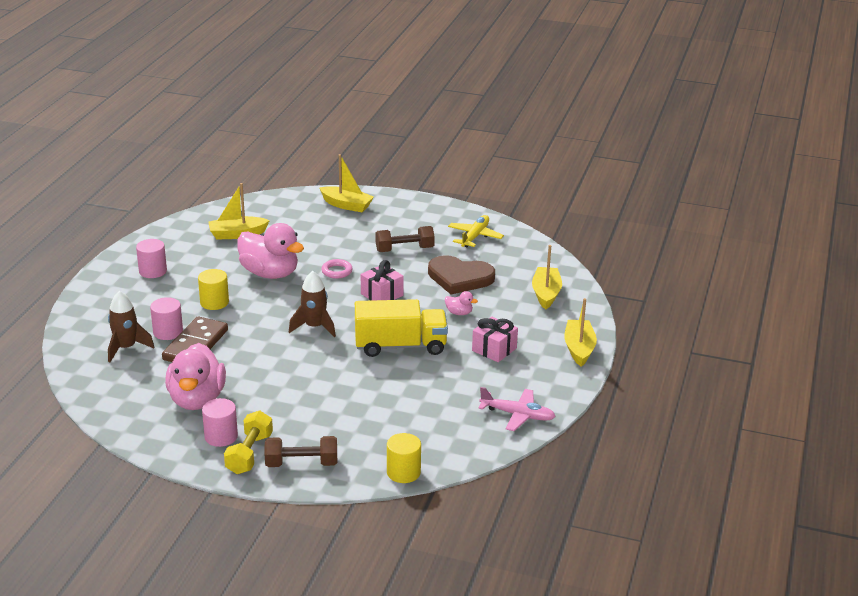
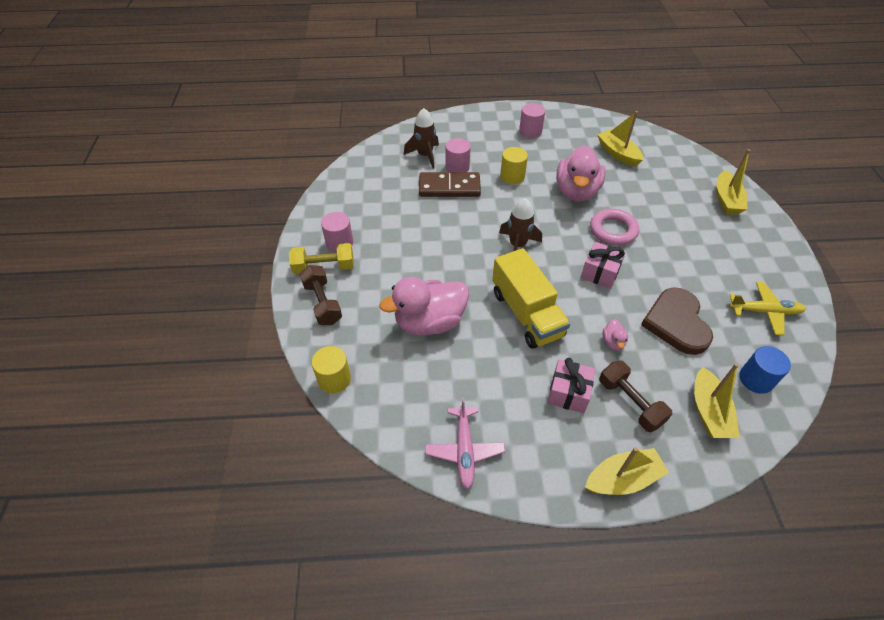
camera: 70 degrees right, 20 degrees up
pink duck [165,343,226,410] -> pink duck moved to [380,277,469,335]
pink ring [321,259,353,279] -> pink ring [590,209,639,245], size x1.58
brown dumbbell [376,226,435,252] -> brown dumbbell moved to [599,360,673,432]
yellow boat [532,245,562,310] -> yellow boat turned 105 degrees clockwise [694,363,740,438]
none -> blue cylinder [739,346,791,394]

